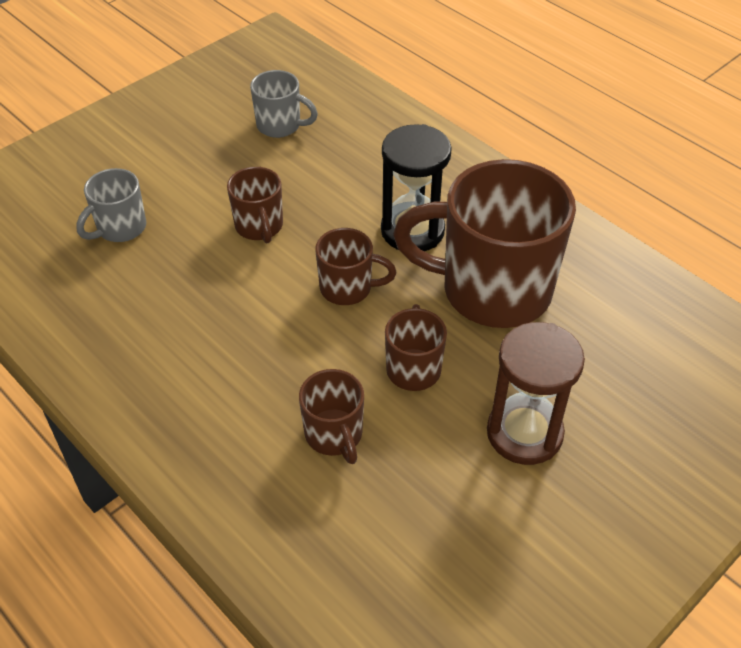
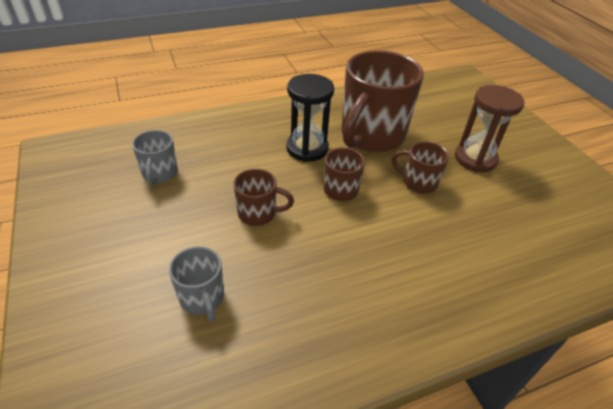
camera: 70 degrees left, 5 degrees down
grey mug [250,70,318,138] -> grey mug turned 135 degrees clockwise [132,130,178,185]
brown mug [299,369,364,464] -> none

